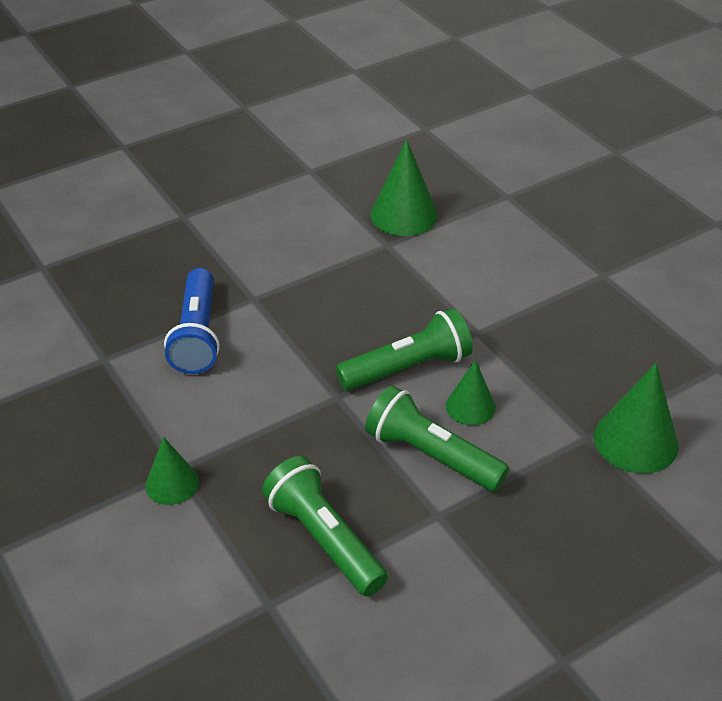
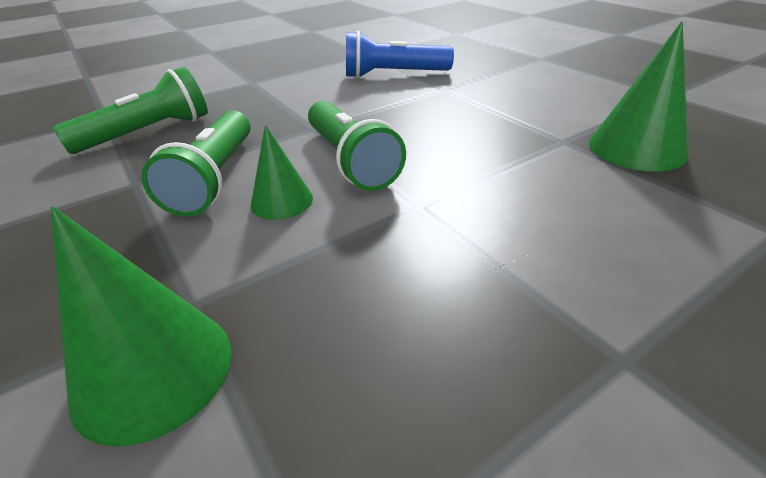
camera: 90 degrees right, 5 degrees down
green cone [145,437,199,505] -> none
green flashlight [365,386,509,492] -> green flashlight turned 150 degrees clockwise [141,110,251,217]

